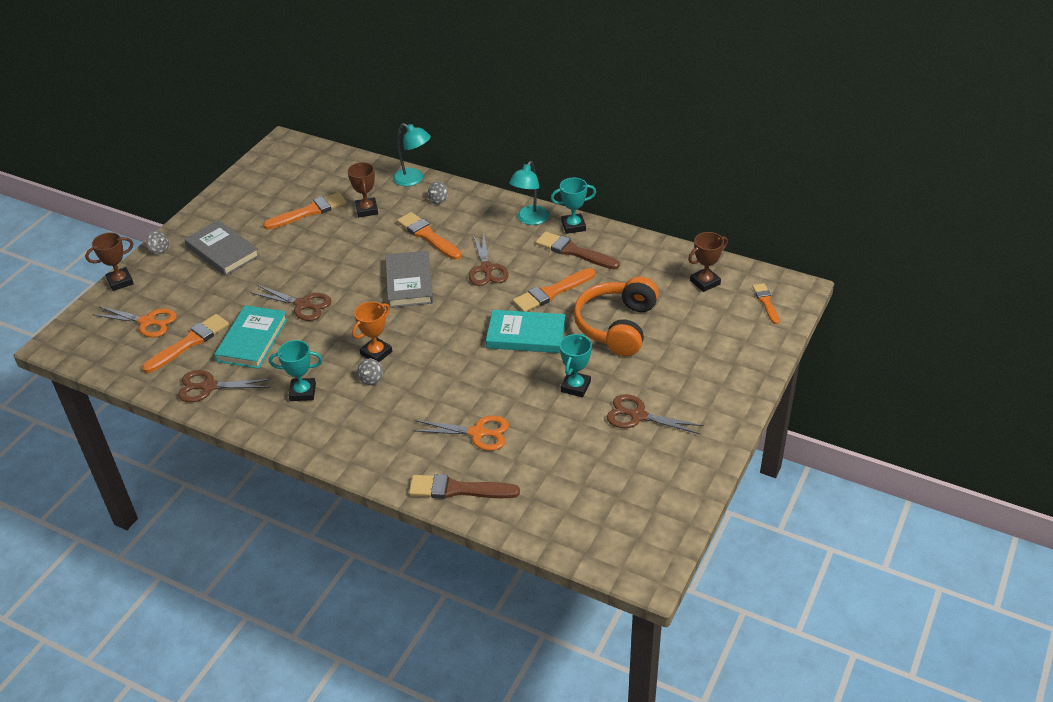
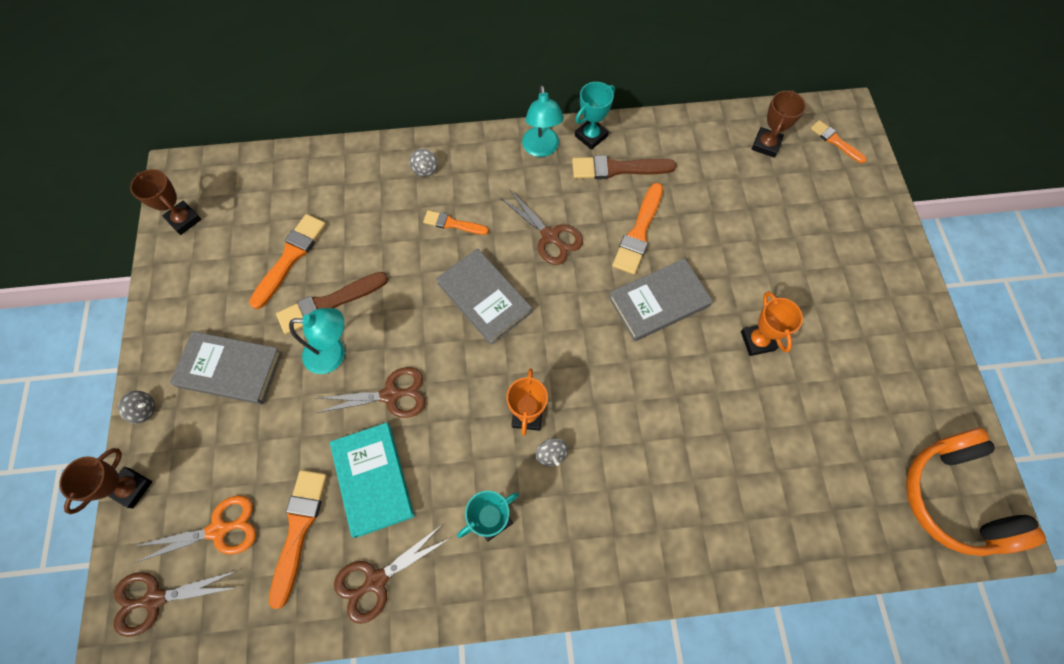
camera: 35 degrees left, 25 degrees up
brown trophy [347,162,378,217] -> brown trophy moved to [130,169,202,235]
turquoise lamp [393,123,431,186] -> turquoise lamp moved to [289,308,345,374]
orange brush [397,212,462,260] -> orange brush [423,210,489,235], size x0.61
brown brush [409,474,520,499] -> brown brush moved to [276,272,388,335]
orange scissors [412,416,509,451] -> none
turquoise book [486,310,566,353] -> grey book [608,258,713,341]
turquoise trophy [560,334,592,398] -> orange trophy [741,291,803,356]
orange headphones [574,277,659,356] -> orange headphones moved to [906,428,1046,556]
brown scissors [607,394,704,434] -> brown scissors moved to [114,570,239,637]

